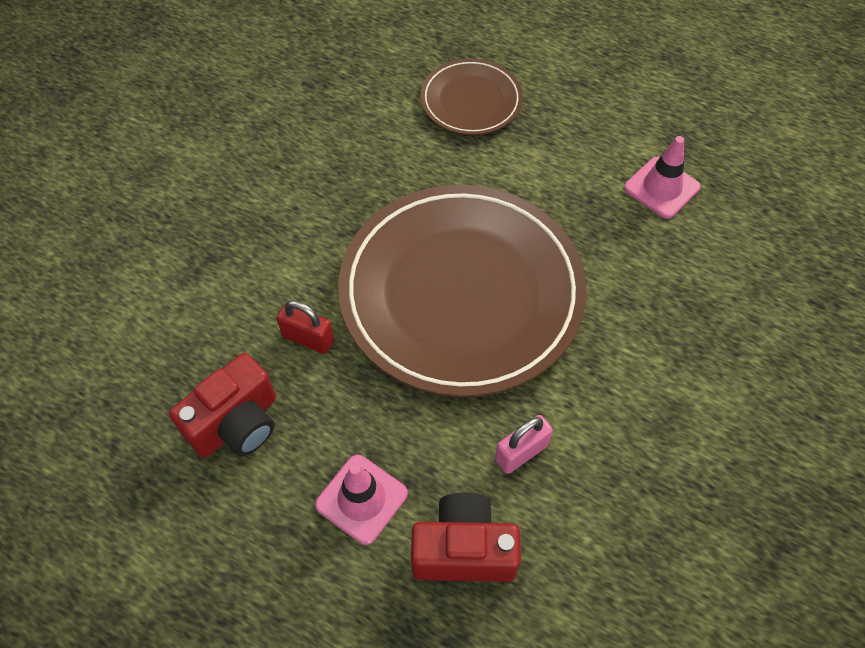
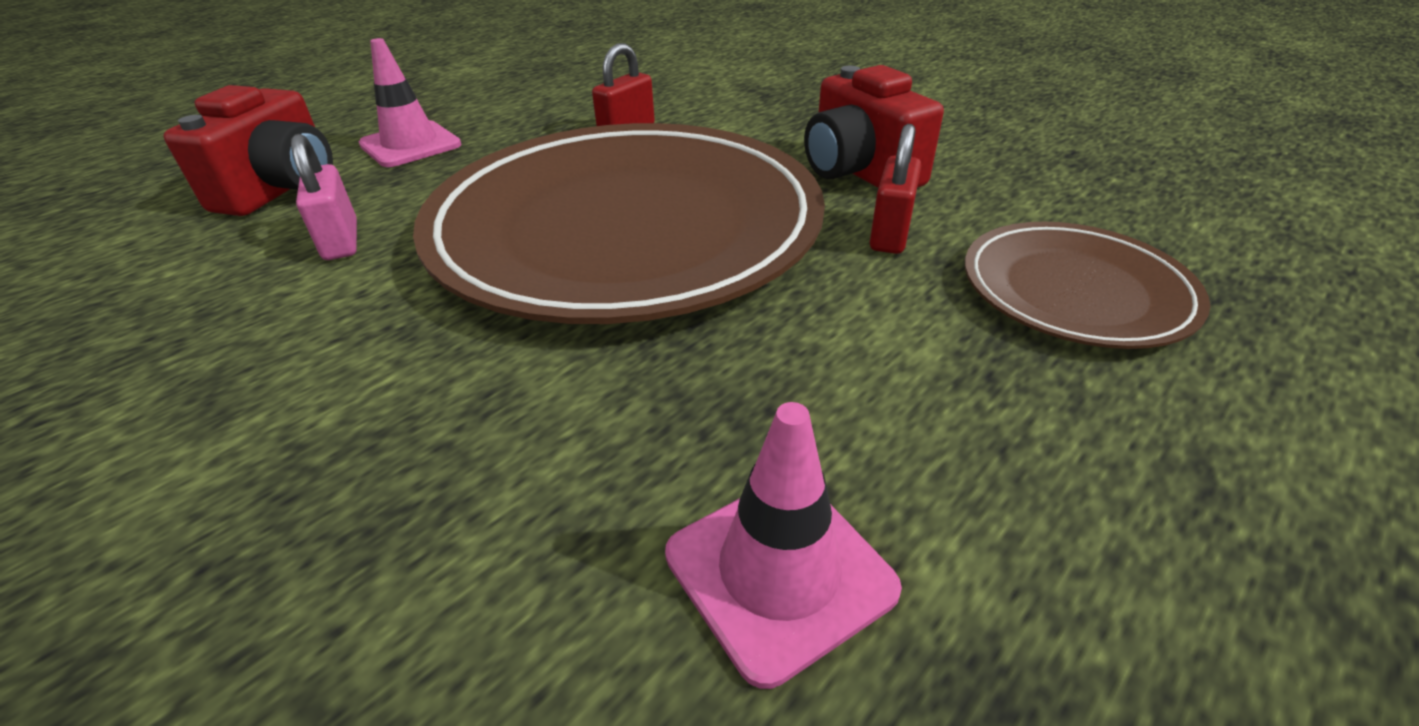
camera: 105 degrees right, 20 degrees down
red camera [169,353,276,458] -> red camera moved to [804,65,944,188]
none -> red padlock [870,124,921,254]

